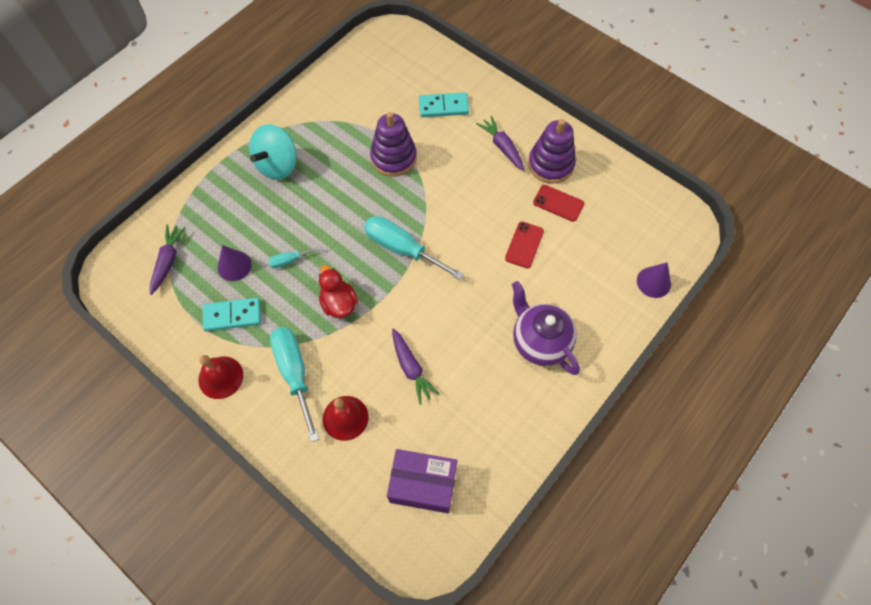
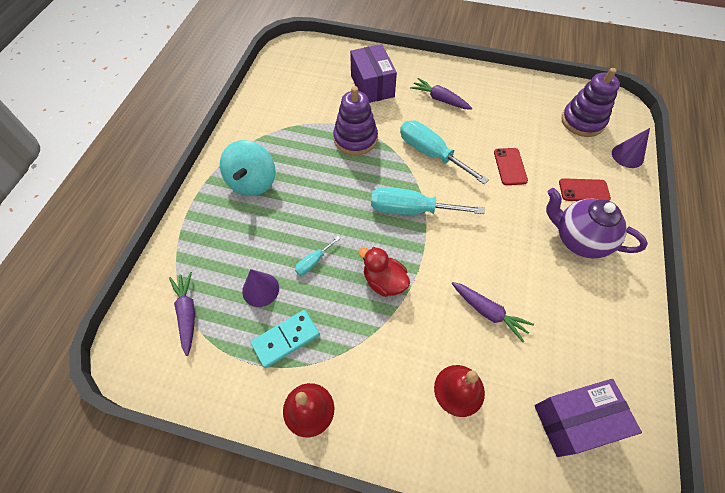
camera: 25 degrees left, 5 degrees down
turquoise screwdriver [270,327,319,442] -> turquoise screwdriver moved to [400,120,489,184]
turquoise domino [419,93,469,117] -> purple box [350,44,397,103]
purple stacking toy [528,119,576,184] -> purple stacking toy moved to [561,68,620,137]
red phone [533,185,584,222] -> red phone moved to [559,178,611,201]

